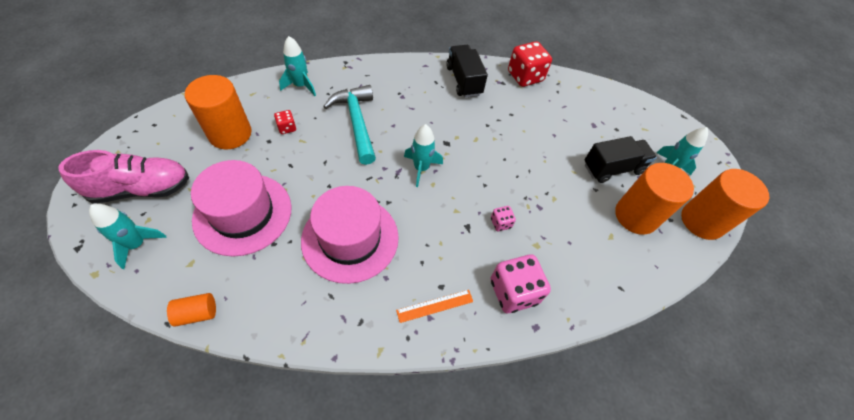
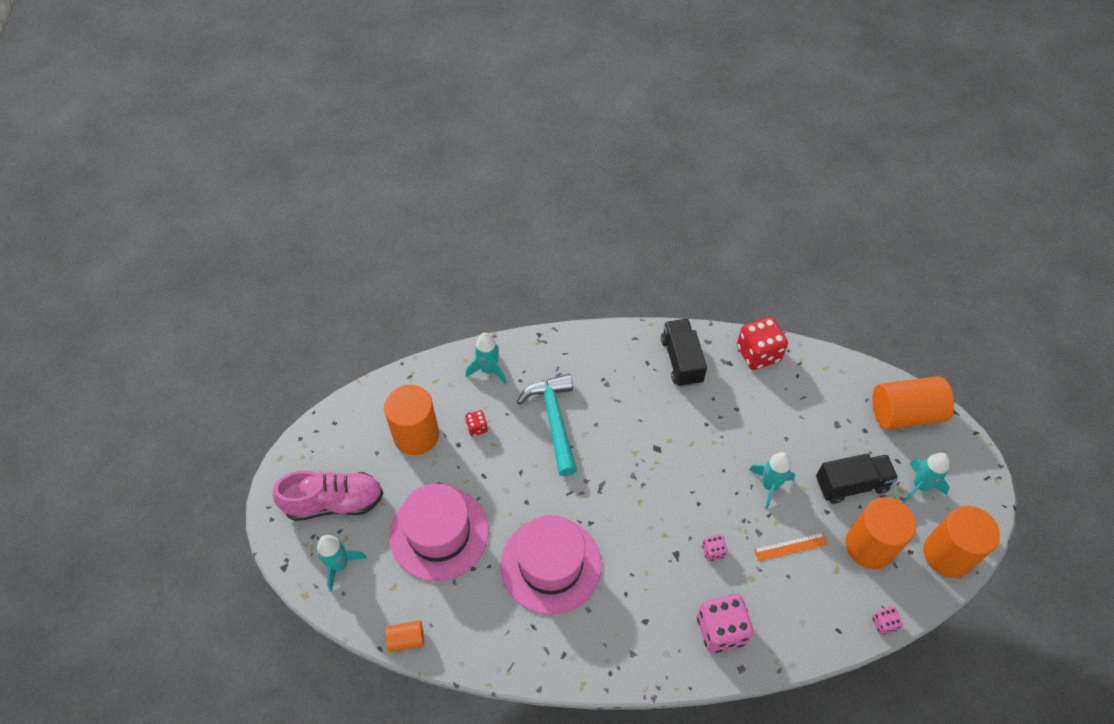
camera: 10 degrees right, 0 degrees up
orange ruler [396,290,473,323] -> orange ruler moved to [754,533,828,561]
turquoise rocket [404,124,443,187] -> turquoise rocket moved to [749,452,795,509]
none -> orange cylinder [872,376,954,429]
none -> pink dice [872,606,903,635]

